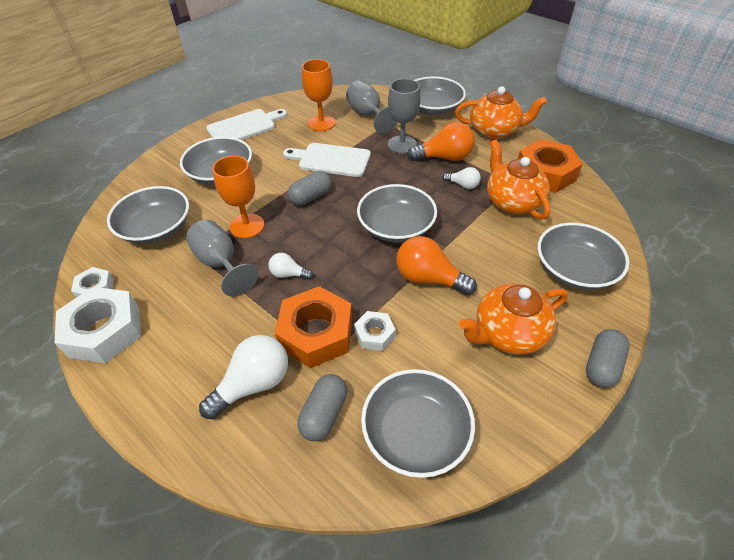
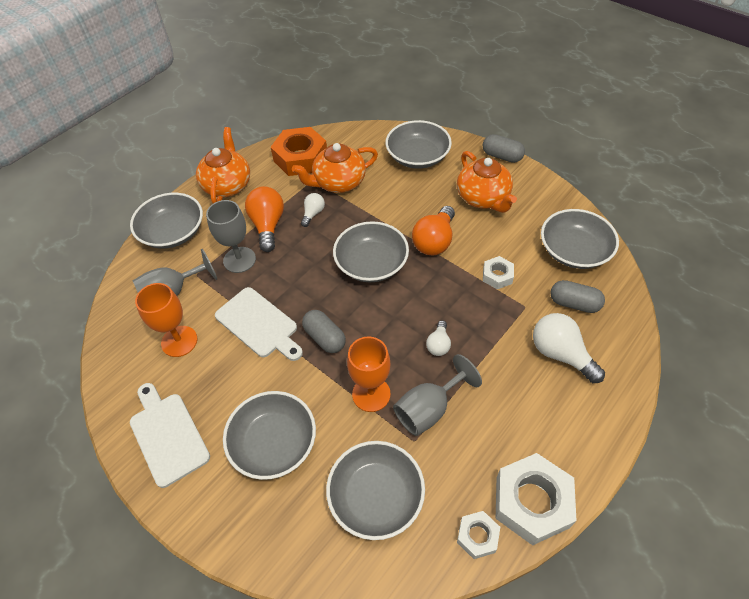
camera: 90 degrees left, 5 degrees up
orange nut [275,286,352,368] -> none
white cutting board [283,143,371,177] -> white cutting board turned 60 degrees counterclockwise [215,287,303,361]

